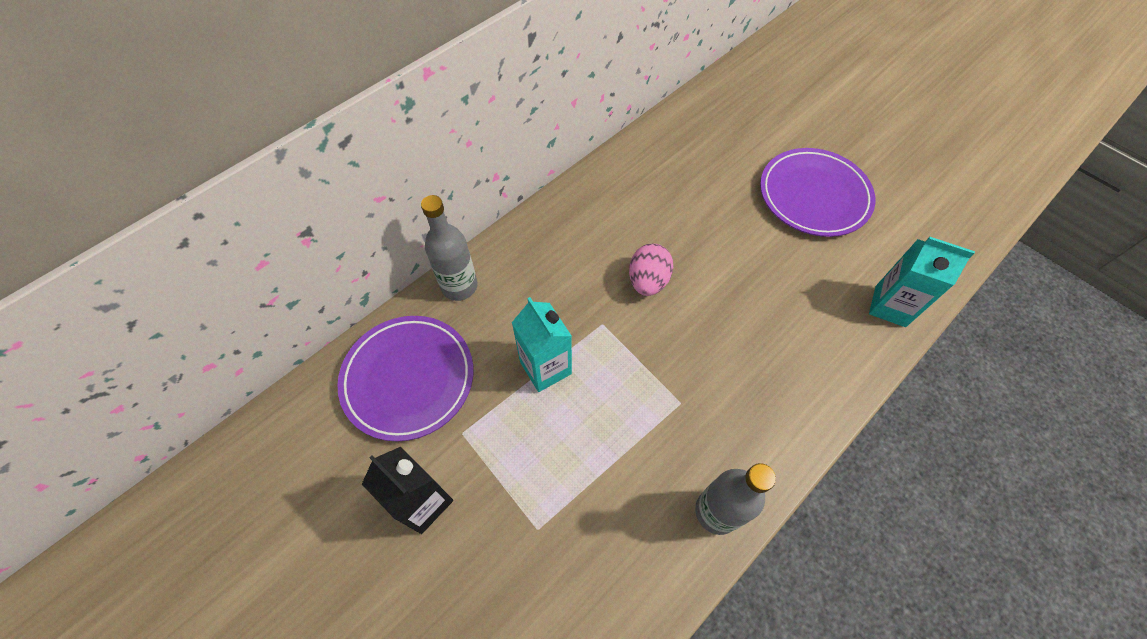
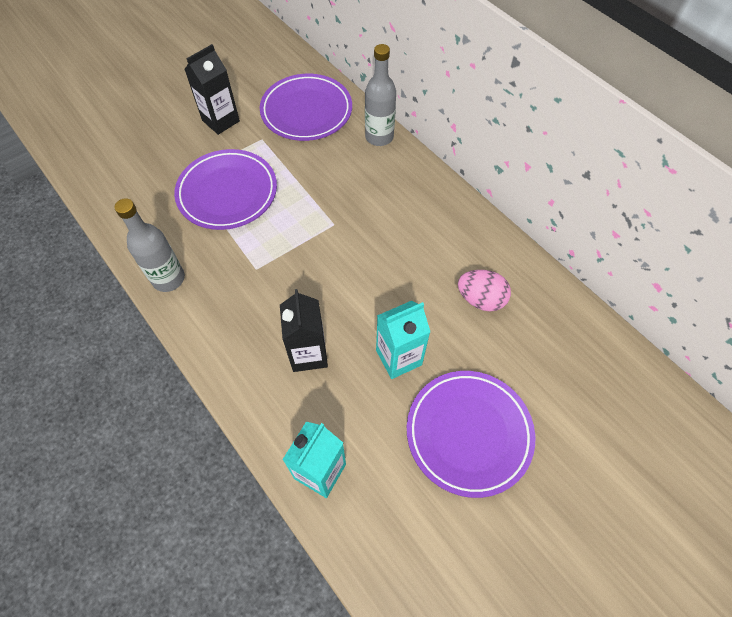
camera: 95 degrees right, 0 degrees up
turquoise carton [512,297,572,392] -> turquoise carton moved to [376,301,430,379]
pink egg [629,244,673,296] -> pink egg moved to [458,270,511,311]
none -> purple plate [174,149,277,230]
none -> black carton [280,289,328,372]

